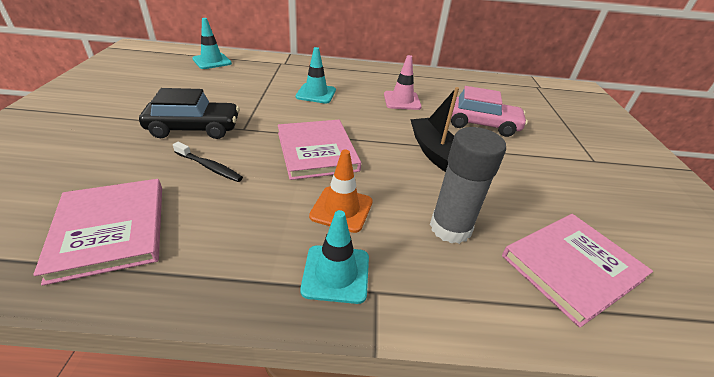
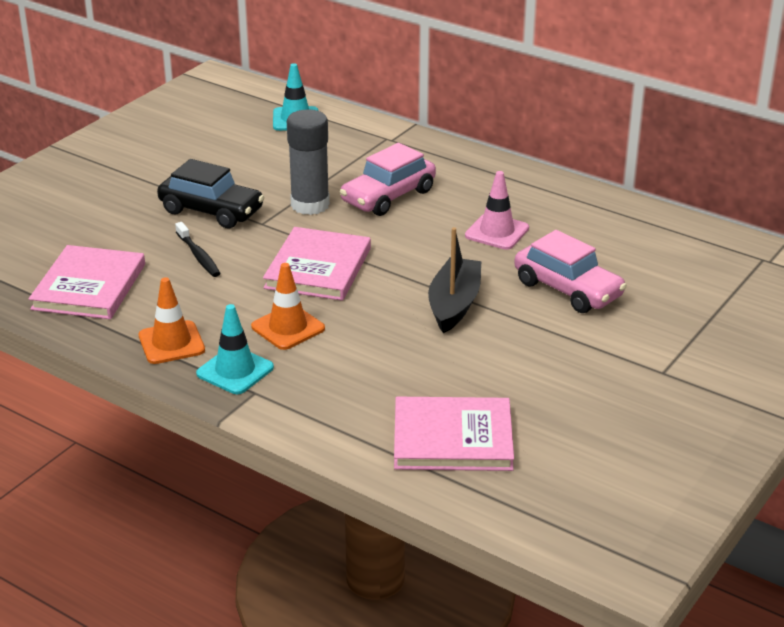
camera: 35 degrees right, 5 degrees down
turquoise traffic cone [296,47,336,104] -> pink car [340,143,436,216]
grey glue stick [430,127,506,244] -> grey glue stick moved to [287,110,330,215]
none -> orange traffic cone [138,277,205,364]

